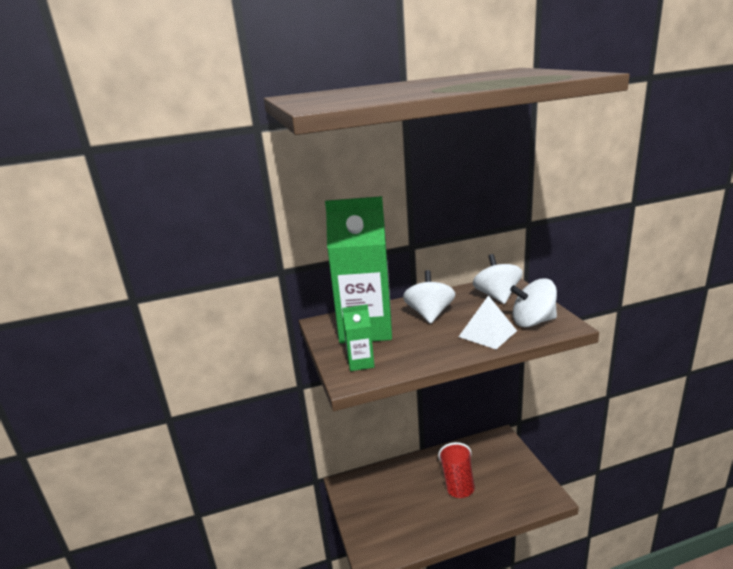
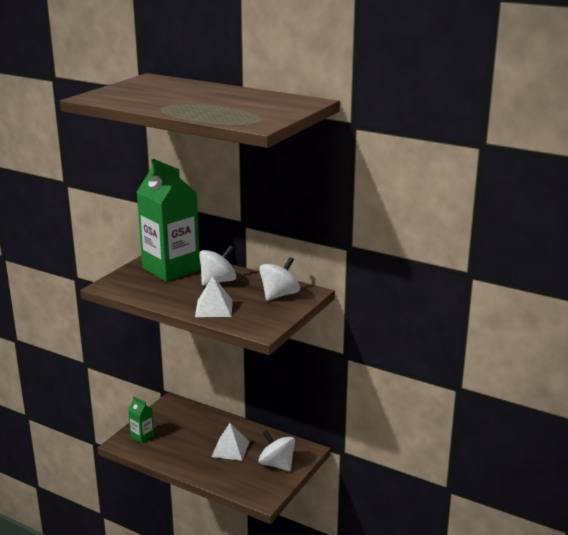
camera: 45 degrees right, 0 degrees up
green carton [342,304,375,371] -> green carton moved to [128,396,154,443]
red cup [438,442,475,498] -> white pyramid [211,423,249,461]
white spinning top [510,278,557,327] -> white spinning top moved to [259,430,295,471]

